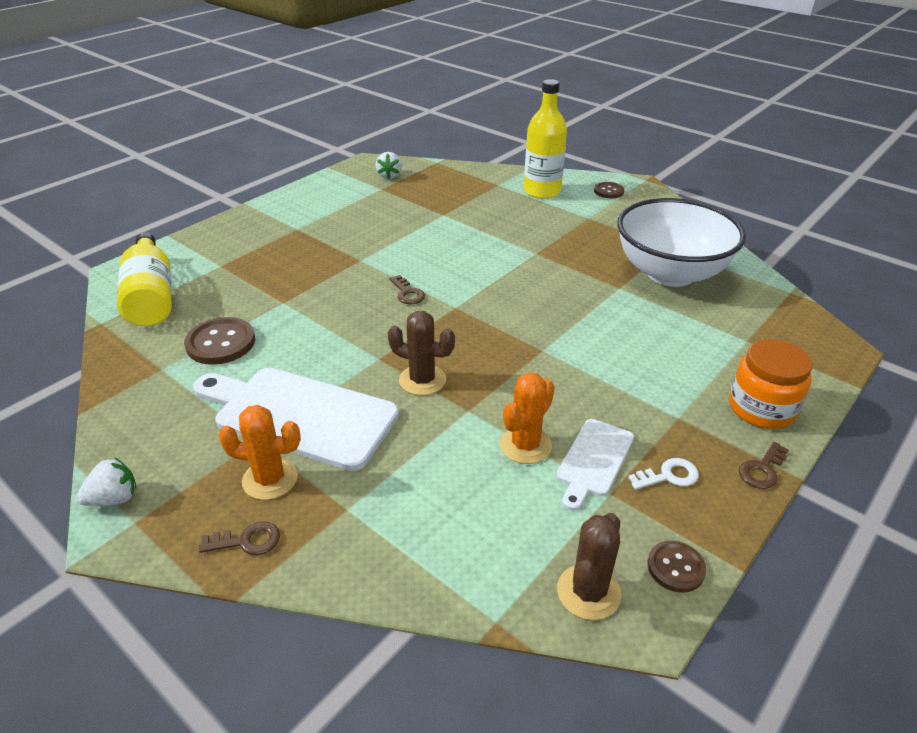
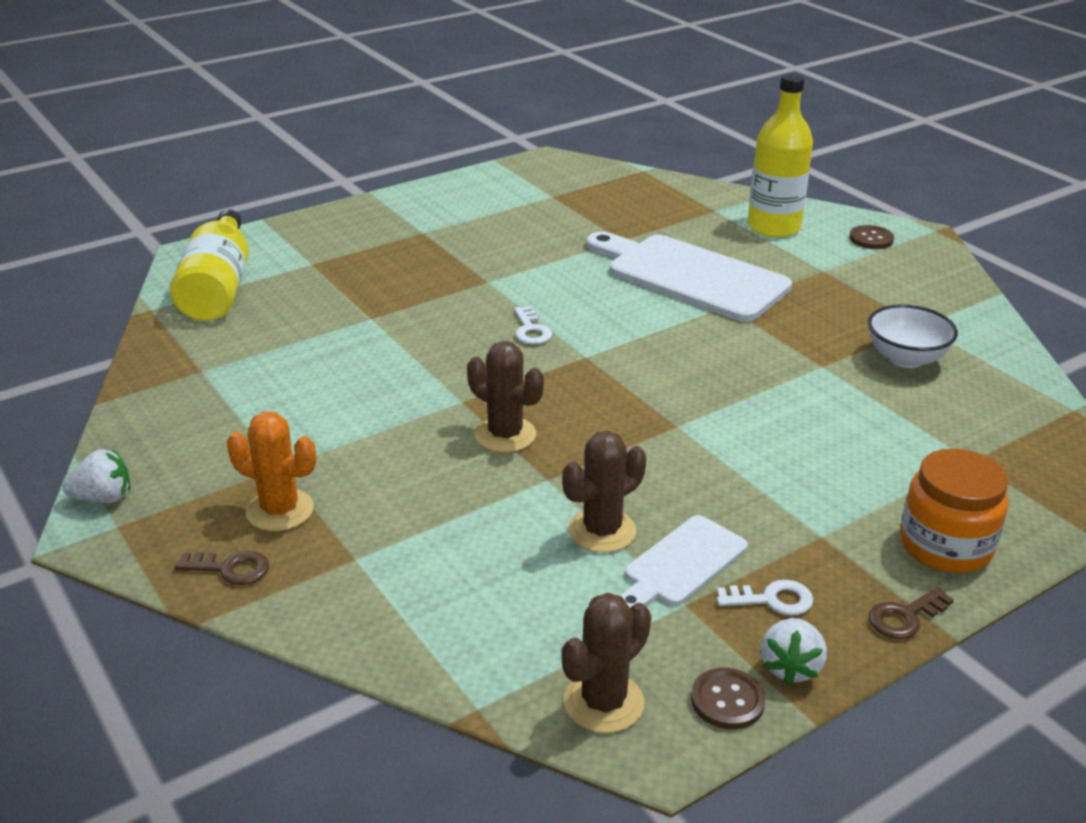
camera: 15 degrees right, 5 degrees down
brown button [184,317,255,365] -> none
white cutting board [193,368,399,471] -> white cutting board moved to [586,232,792,322]
white strawberry [375,152,402,179] -> white strawberry moved to [761,618,827,685]
brown key [389,275,425,304] -> white key [514,306,552,345]
orange cactus [500,372,555,464] -> brown cactus [562,431,646,553]
white bowl [617,198,746,287] -> white bowl [868,304,958,368], size x0.50

